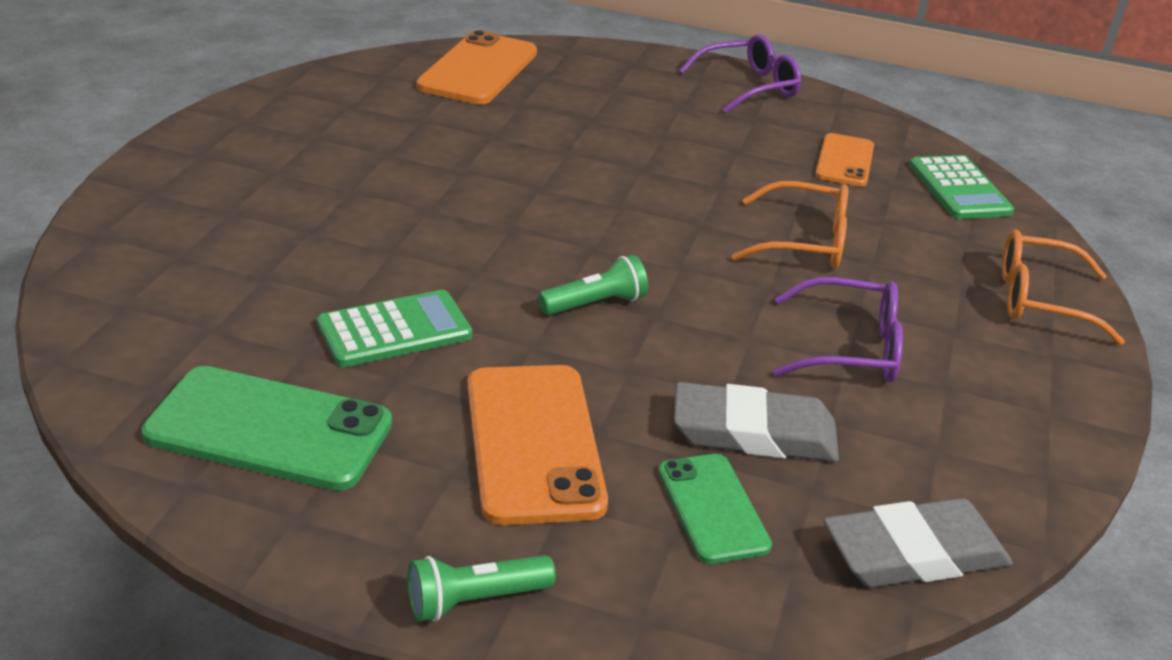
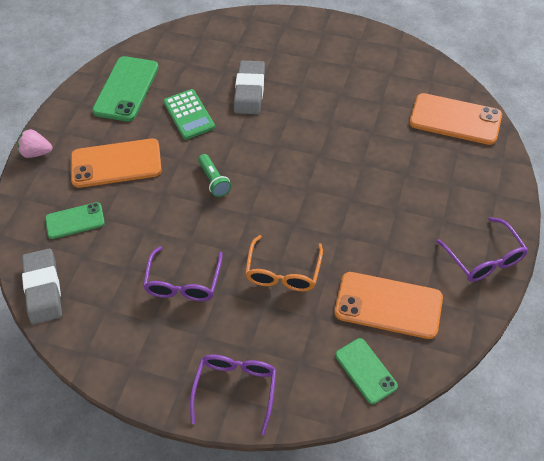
camera: 95 degrees right, 20 degrees up
green flashlight [407,555,556,622] -> pink strawberry [18,129,52,158]
grey eraser [674,382,839,462] -> grey eraser moved to [234,61,265,114]
orange phone [815,133,874,187] -> orange phone [334,272,443,339], size x1.66
green calculator [909,155,1014,219] -> green phone [335,338,398,404]
orange glasses [1002,229,1125,345] -> purple glasses [190,355,277,435]

